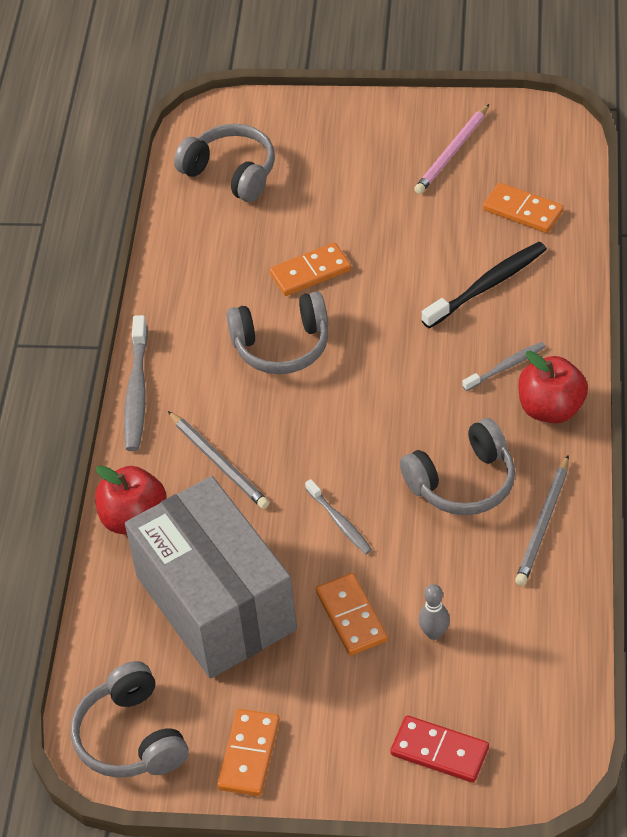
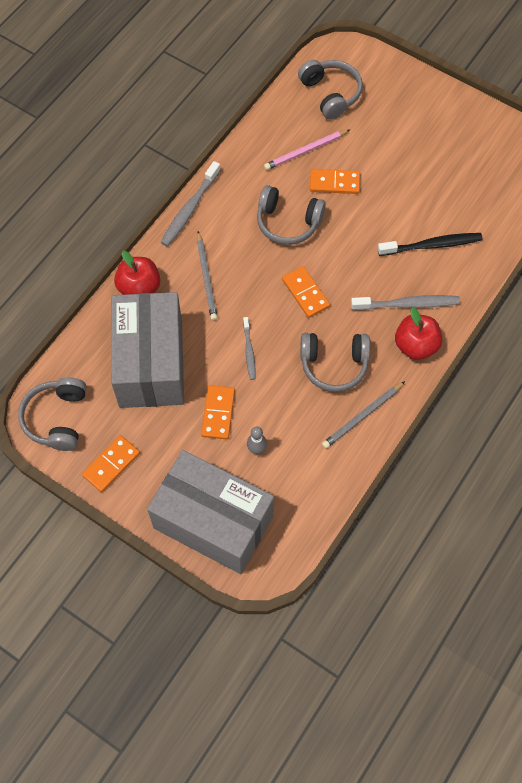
camera: 25 degrees right, 15 degrees up
red domino [390,715,489,783] -> grey box [147,450,274,574]
pink pencil [414,104,489,194] -> pink pencil moved to [264,130,349,170]
grey toothbrush [463,342,546,391] -> grey toothbrush [351,295,460,310], size x1.66
orange domino [483,183,564,233] -> orange domino moved to [282,266,330,318]

